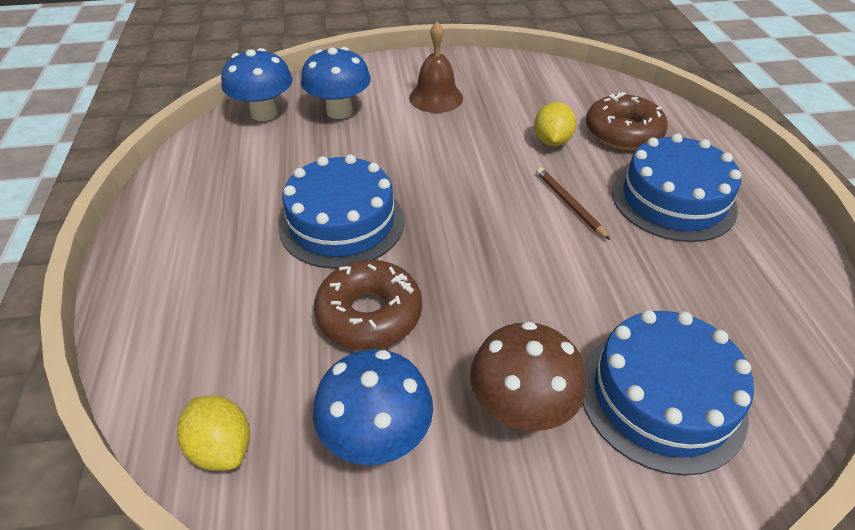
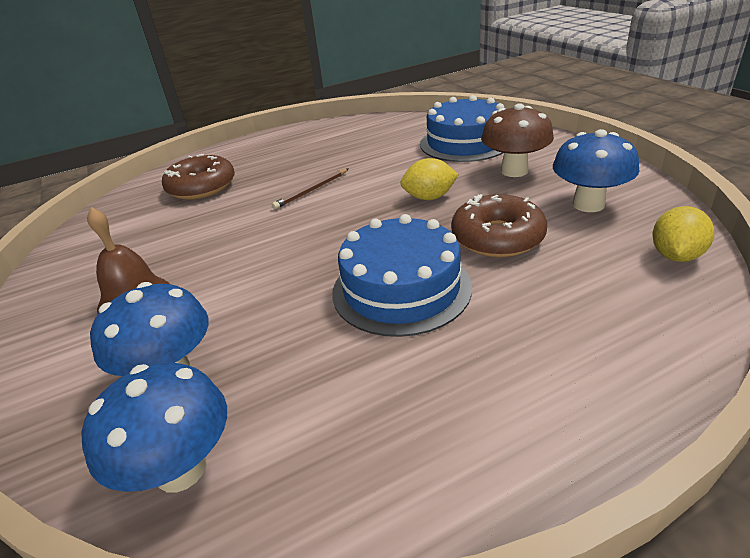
camera: 105 degrees left, 10 degrees down
yellow lemon [534,102,576,146] -> yellow lemon moved to [400,158,459,200]
blue cake [612,134,741,242] -> none

